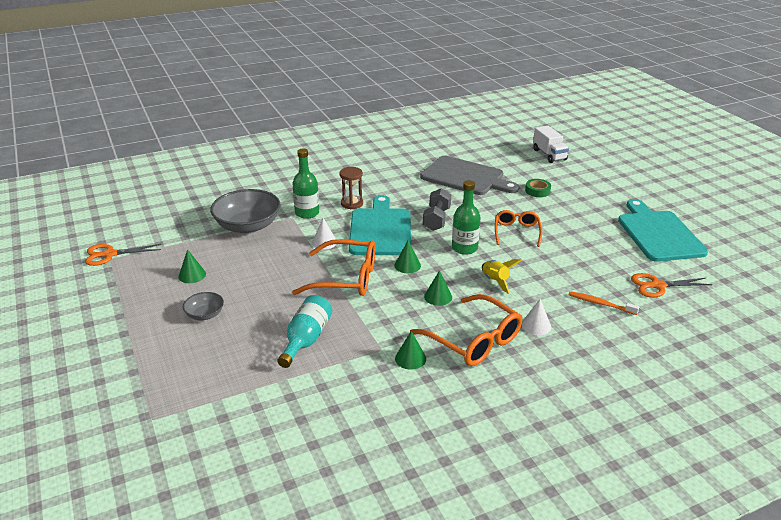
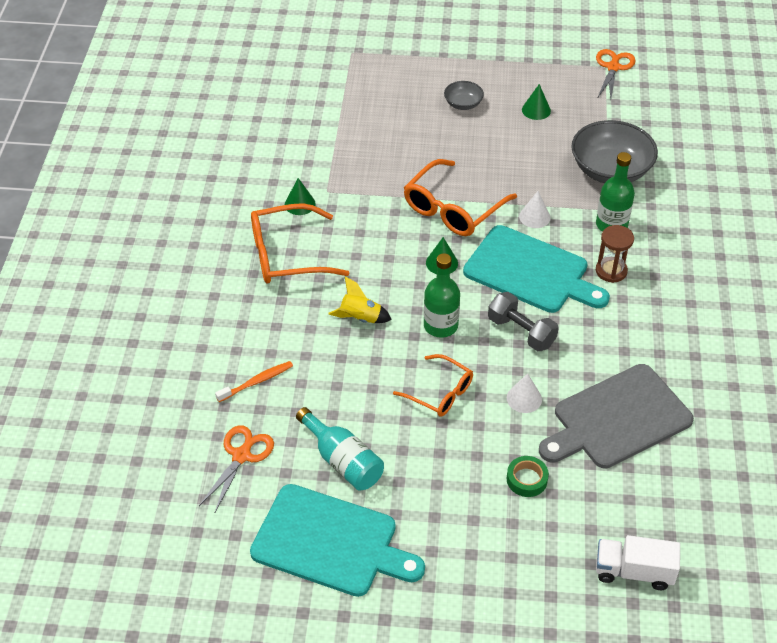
camera: 120 degrees right, 15 degrees up
turquoise bottle [277,295,332,368] -> turquoise bottle moved to [296,407,384,491]
green cone [424,270,452,306] -> none
white cone [522,299,551,335] -> white cone moved to [507,373,542,413]

